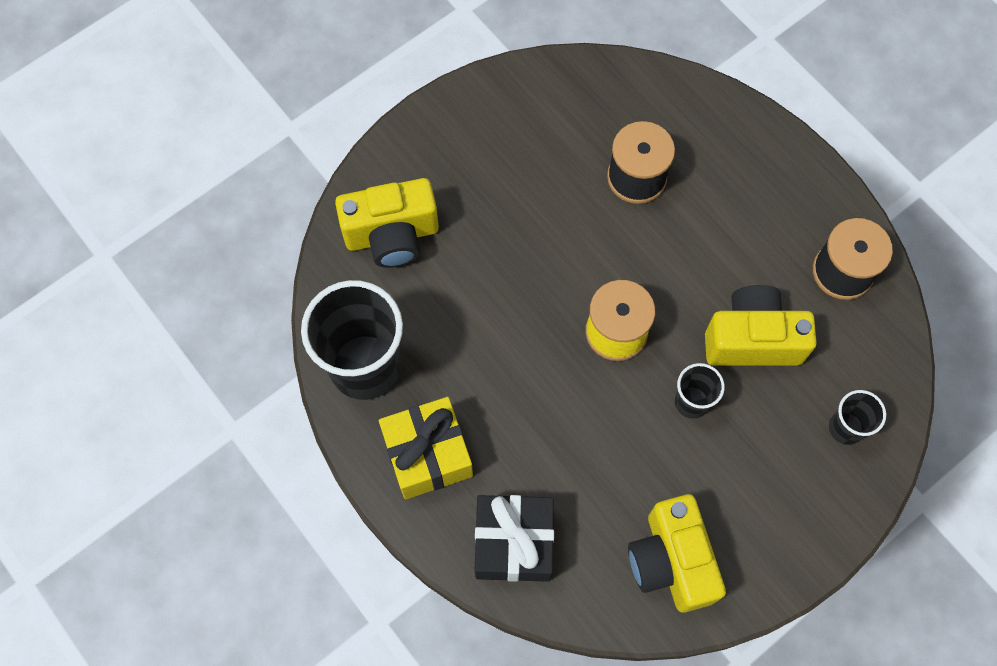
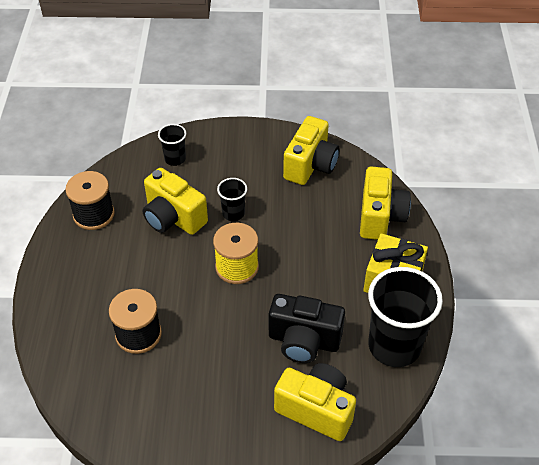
camera: 140 degrees left, 20 degrees down
black gift [475,495,554,582] -> yellow camera [360,166,411,240]
none -> black camera [269,294,345,363]

